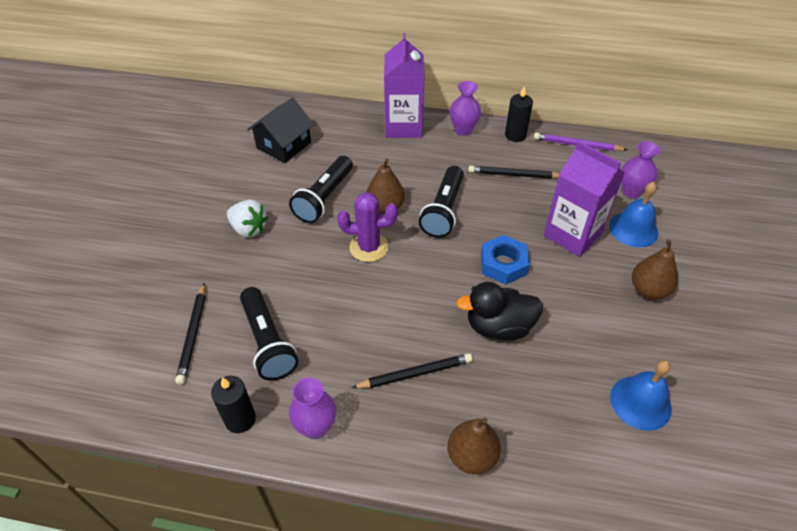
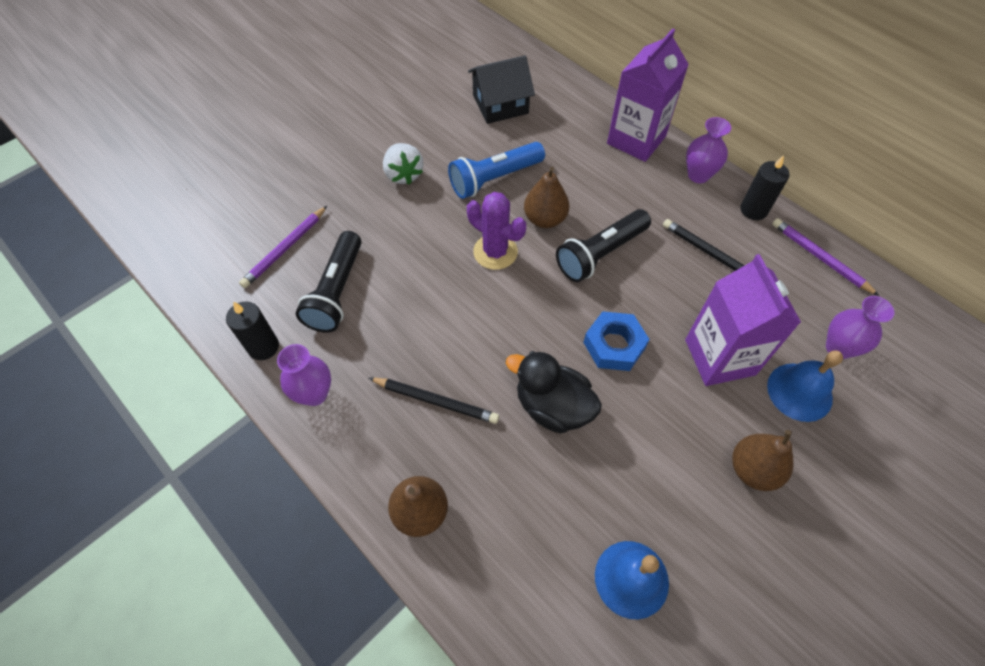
camera: 35 degrees right, 10 degrees up
black pencil [175,283,205,385] -> purple pencil [239,206,327,288]
black flashlight [289,156,353,223] -> blue flashlight [448,142,545,199]

